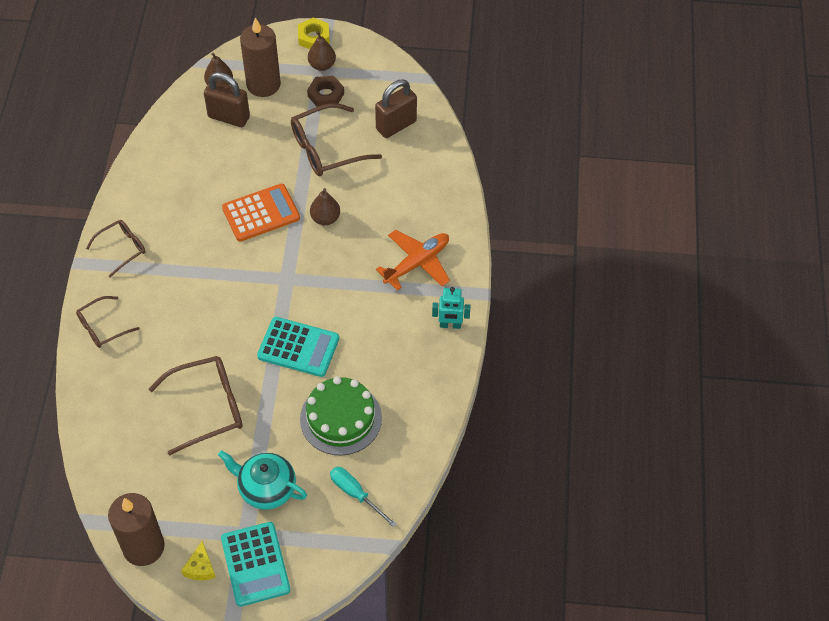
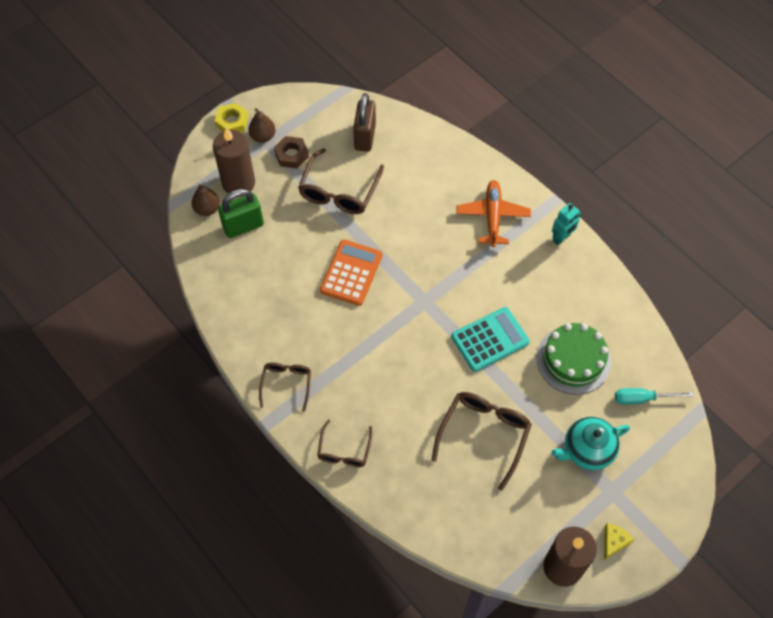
camera: 45 degrees left, 5 degrees up
yellow cheese [181,541,216,581] -> yellow cheese turned 105 degrees counterclockwise [604,523,634,560]
brown padlock [204,72,250,127] -> green padlock [218,189,264,238]
turquoise calculator [221,522,291,607] -> none
brown pear [310,188,340,225] -> none

